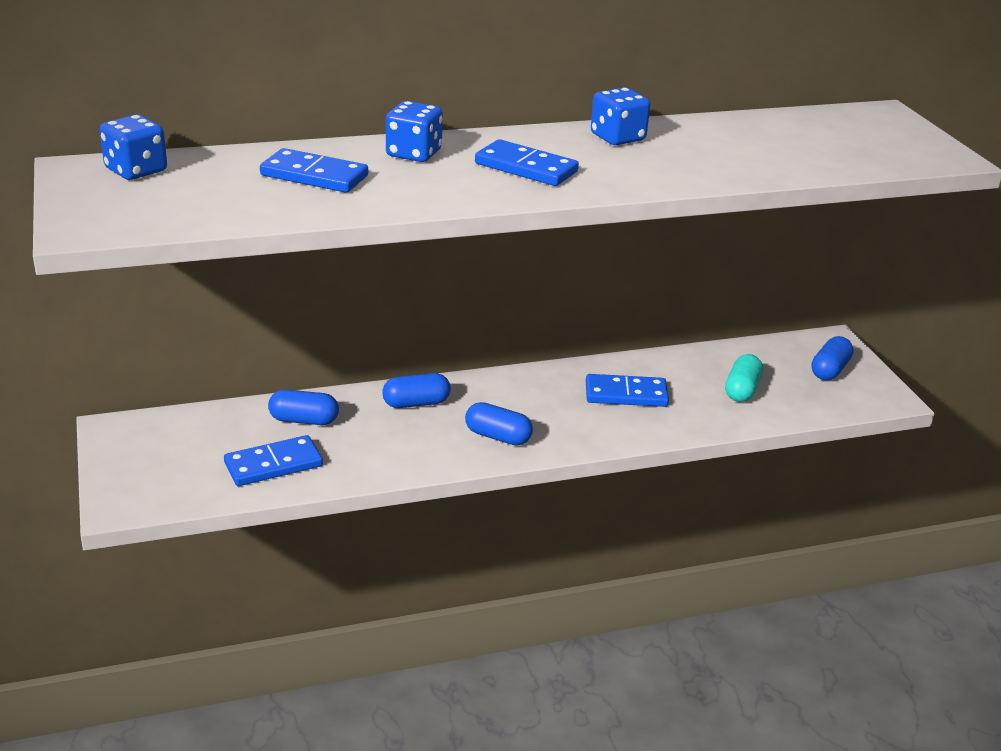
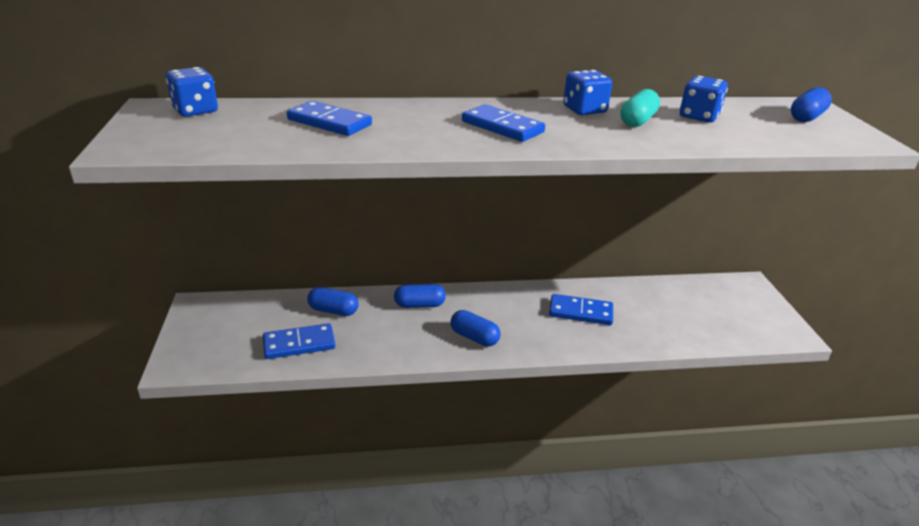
camera: 10 degrees right, 0 degrees up
blue dice [386,101,443,162] -> blue dice moved to [680,76,728,122]
turquoise capsule [725,354,763,402] -> turquoise capsule moved to [620,89,660,127]
blue capsule [811,336,854,380] -> blue capsule moved to [791,87,832,122]

